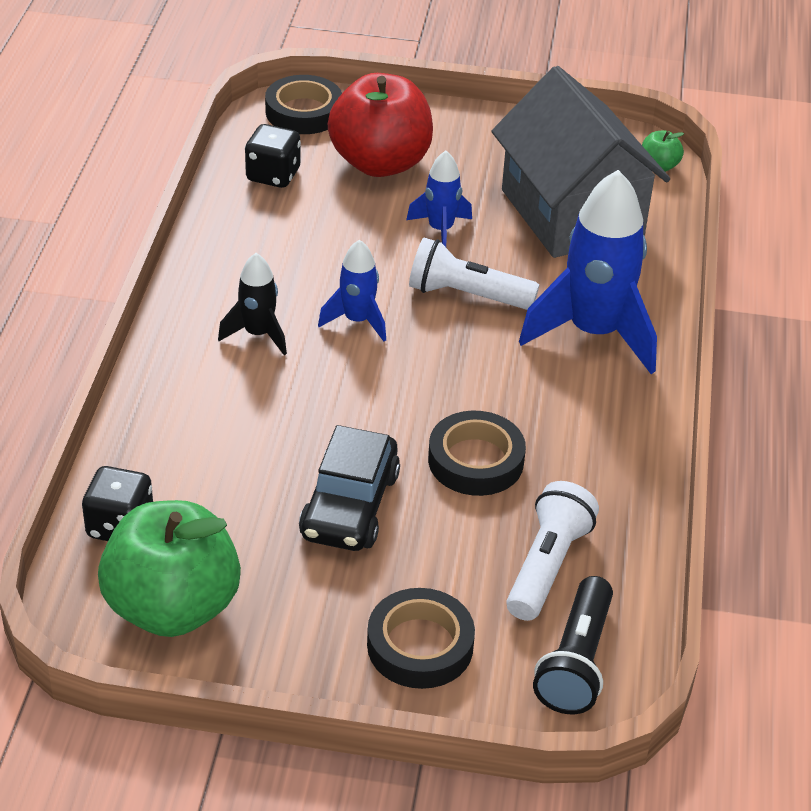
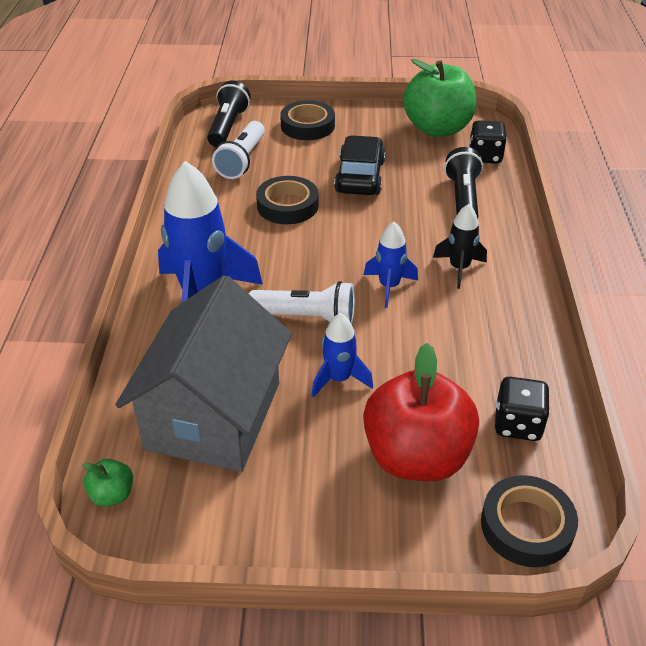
camera: 175 degrees right, 0 degrees up
grey house [492,66,670,258] -> grey house turned 45 degrees clockwise [115,275,292,472]
none -> black flashlight [444,147,483,219]

